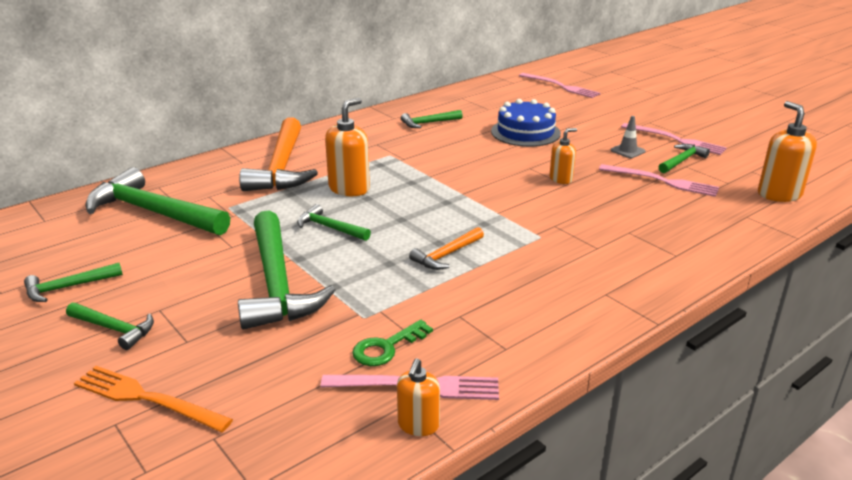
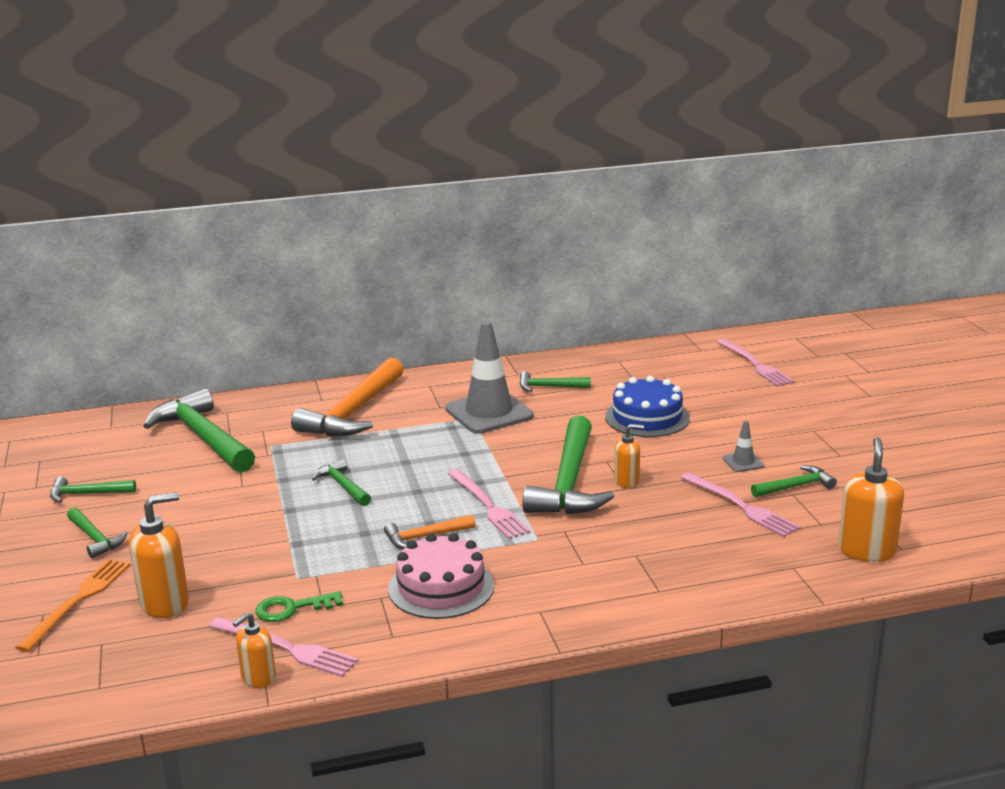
camera: 25 degrees right, 5 degrees down
orange fork [74,366,233,432] -> orange fork turned 60 degrees clockwise [15,559,130,652]
green hammer [238,211,335,330] -> green hammer moved to [523,416,614,514]
orange soap dispenser [325,98,370,196] -> orange soap dispenser moved to [129,492,189,618]
pink fork [621,123,727,155] -> pink fork moved to [448,469,531,539]
none -> pink cake [388,533,494,619]
none -> grey traffic cone [445,321,534,434]

